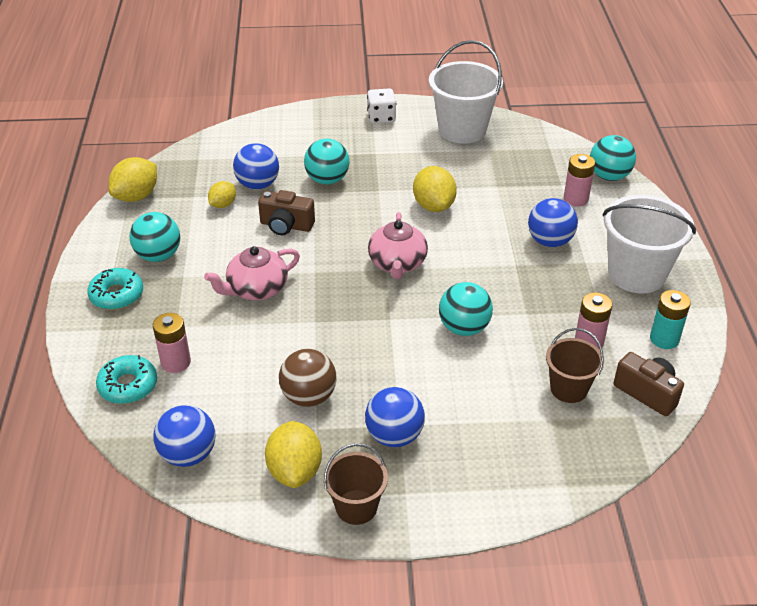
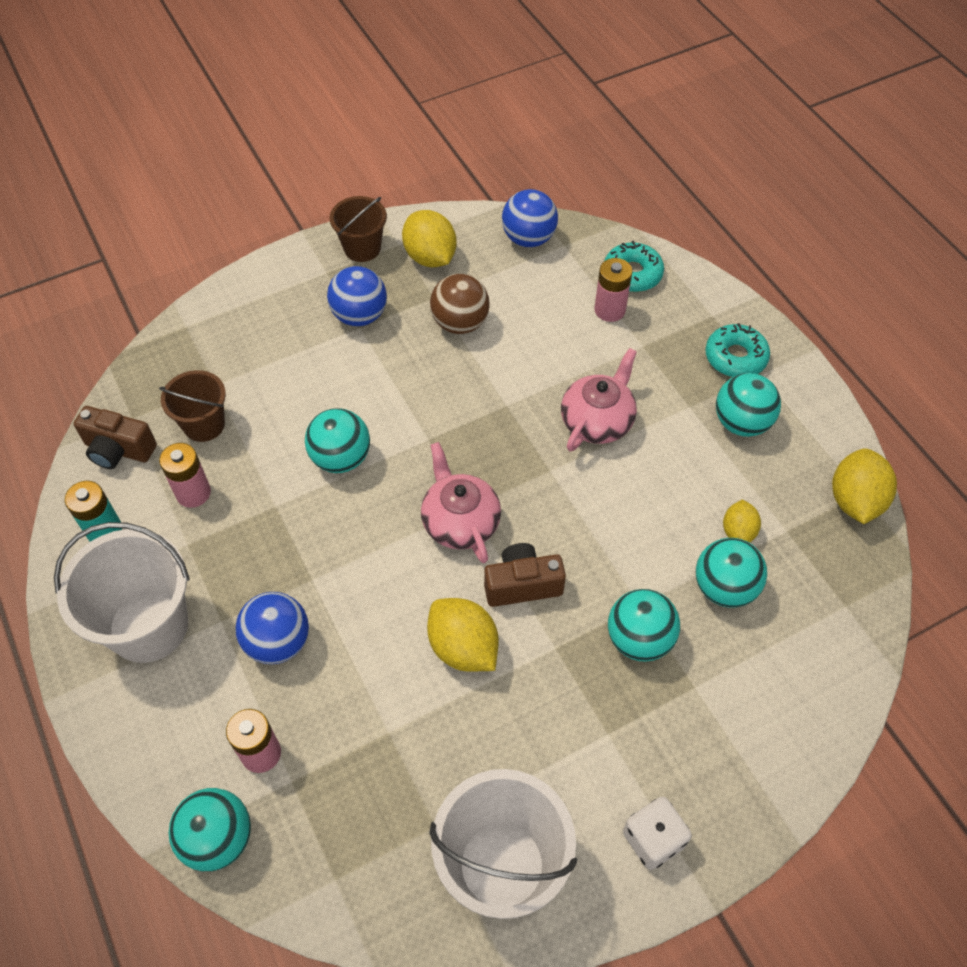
camera: 155 degrees right, 15 degrees up
blue ball [233,143,279,190] -> turquoise ball [696,538,767,608]
brown camera [258,190,315,235] -> brown camera moved to [484,543,566,607]

